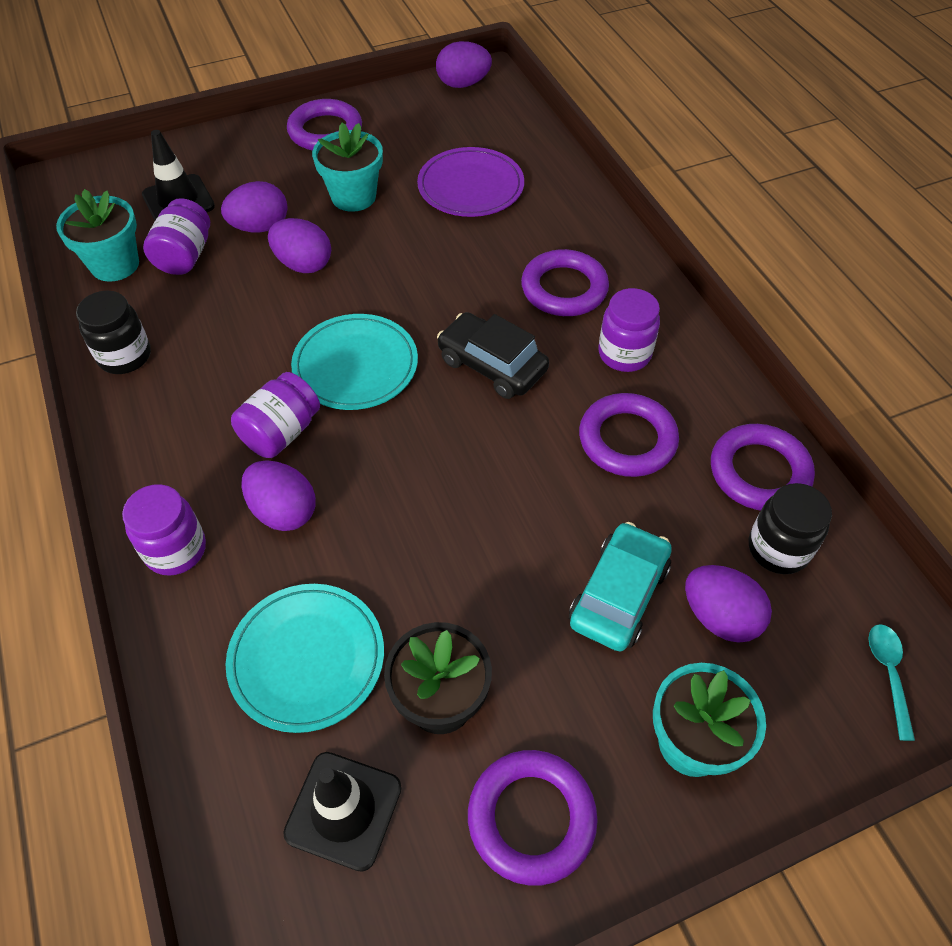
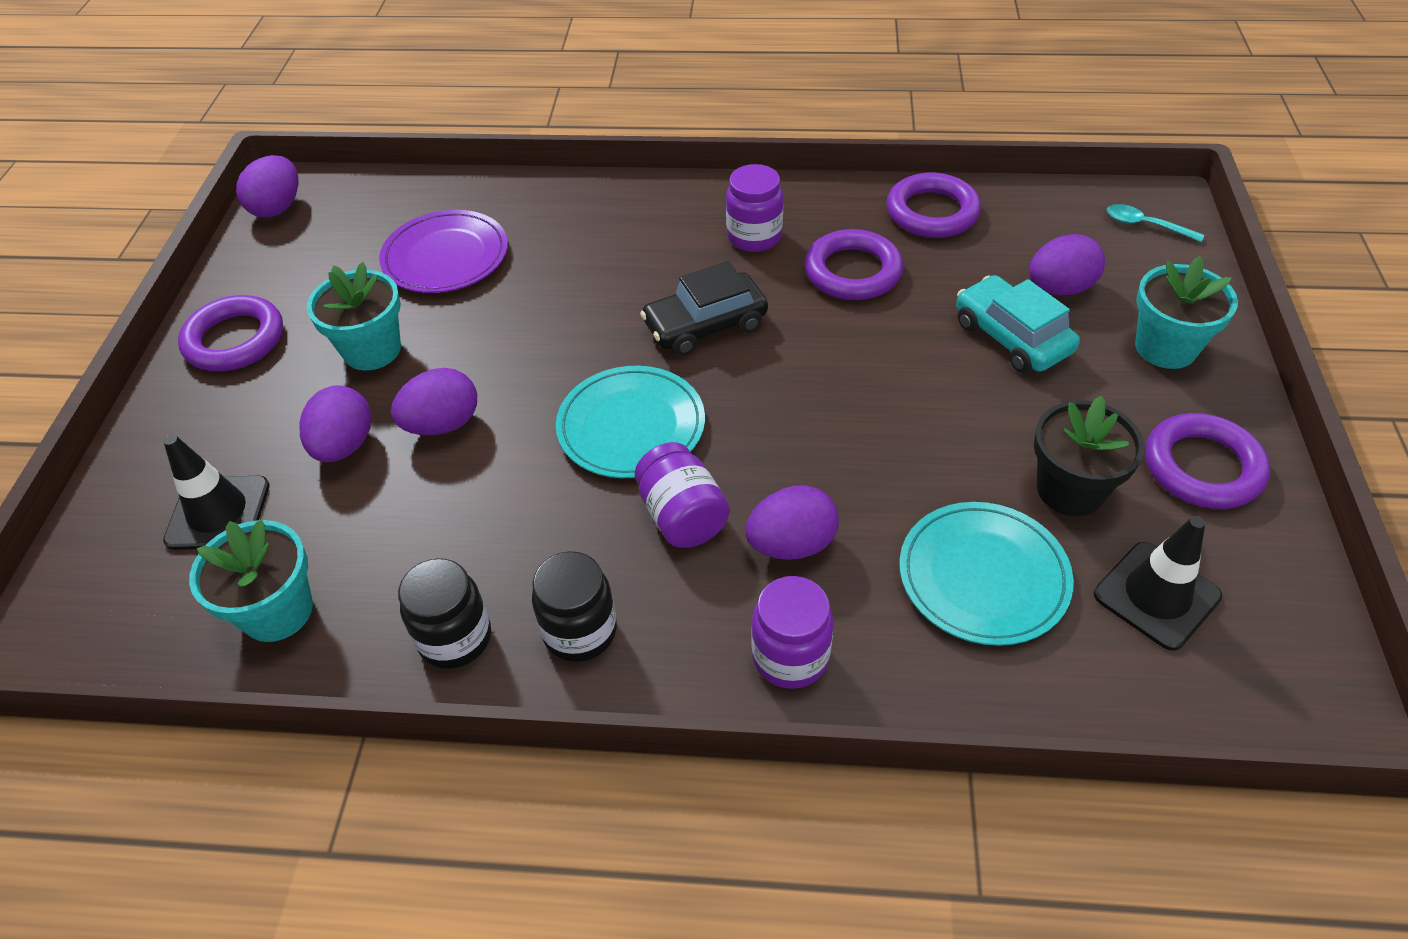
camera: 60 degrees left, 5 degrees down
purple jar [143,198,210,275] -> none
purple ring [521,249,609,316] -> none
black jar [749,483,832,574] -> black jar moved to [532,551,617,662]

